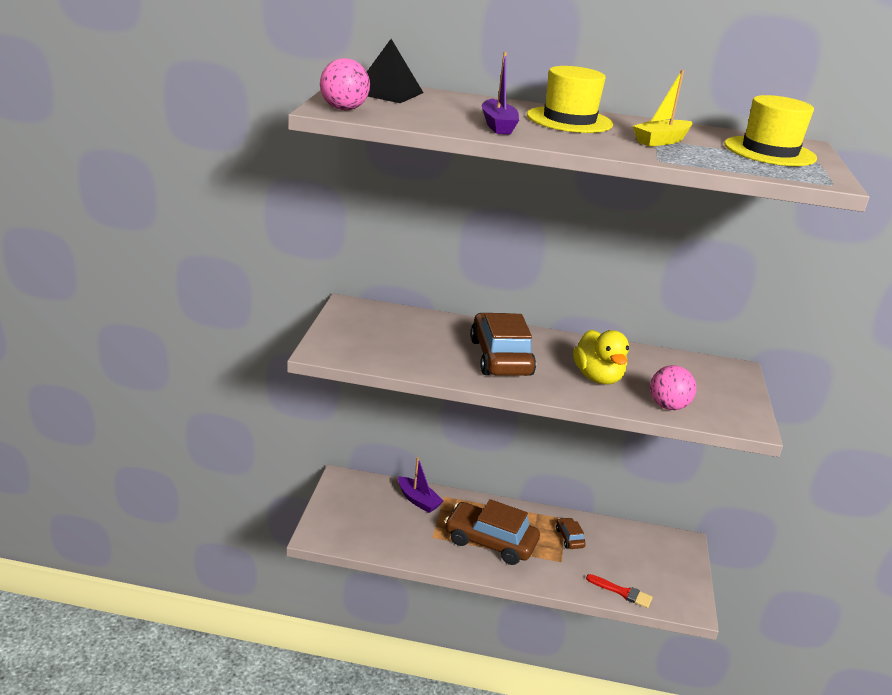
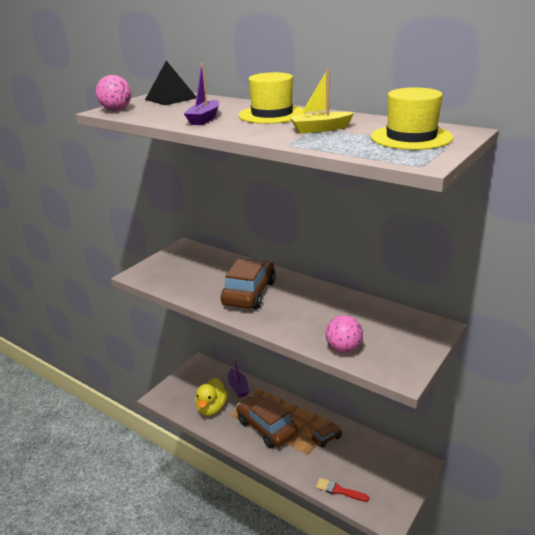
camera: 30 degrees right, 0 degrees up
brown car [556,517,586,549] -> brown car turned 45 degrees clockwise [311,424,343,448]
yellow duck [573,330,629,384] -> yellow duck moved to [195,378,228,416]
red brush [586,574,653,608] -> red brush turned 150 degrees clockwise [316,478,369,502]

